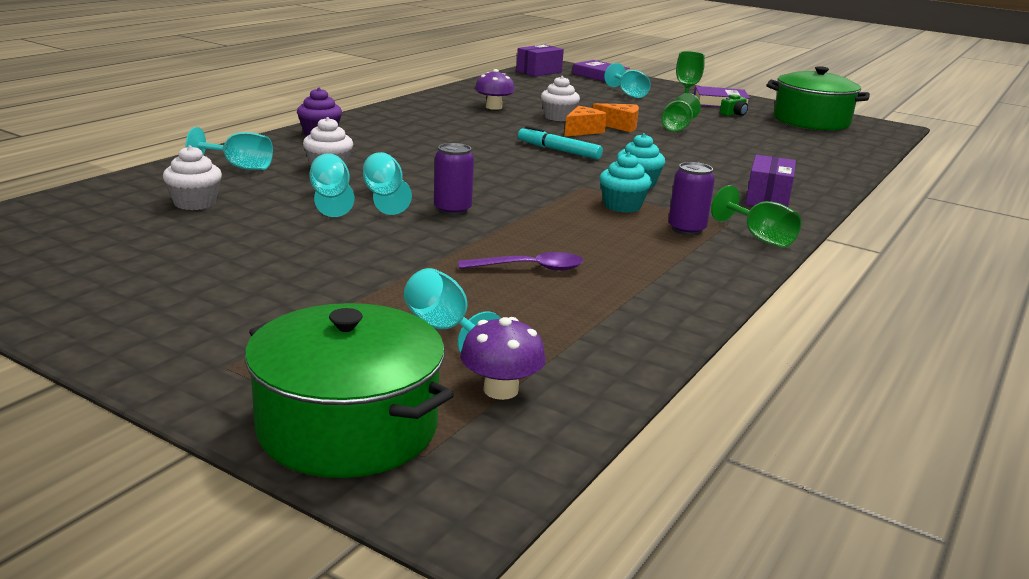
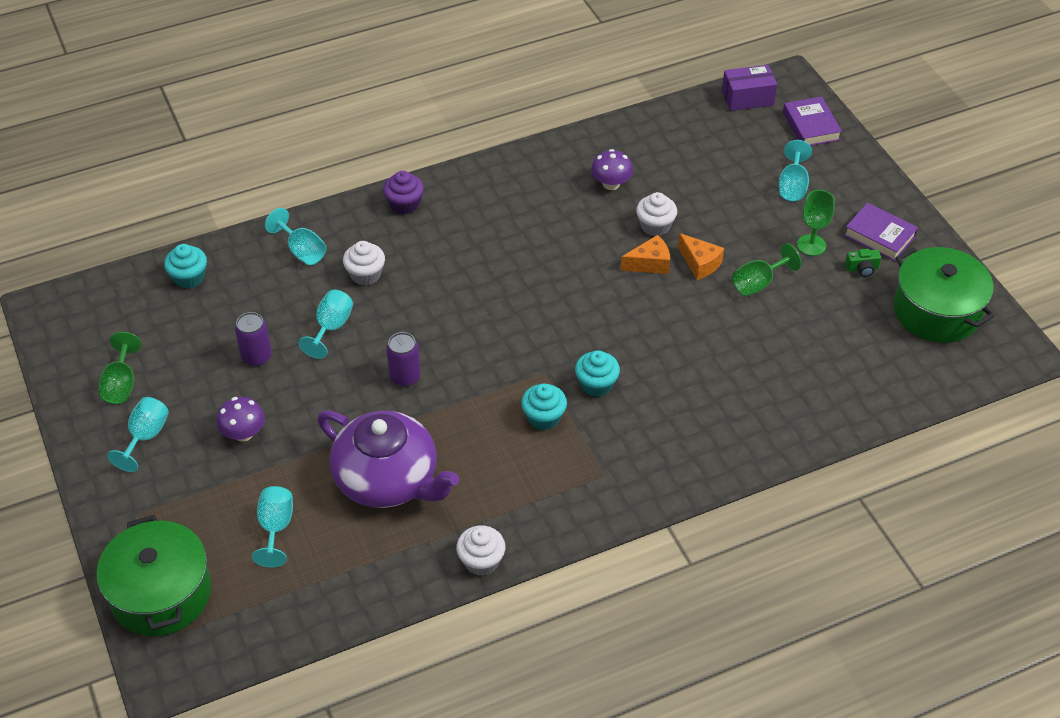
camera: 35 degrees right, 25 degrees up
white cupcake [163,146,222,210] -> white cupcake moved to [456,526,505,576]
turquoise goblet [363,152,412,215] -> turquoise goblet moved to [107,397,169,472]
purple spoon [458,252,583,271] -> purple teapot [317,410,459,508]
purple mushroom [460,317,546,400] -> purple mushroom moved to [217,397,265,442]
turquoise marker [518,126,603,159] -> none
purple can [668,162,715,236] -> purple can moved to [235,312,272,366]
green goblet [711,185,801,248] -> green goblet moved to [98,332,141,404]
purple box [745,155,796,207] -> none
none -> turquoise cupcake [164,244,207,289]

